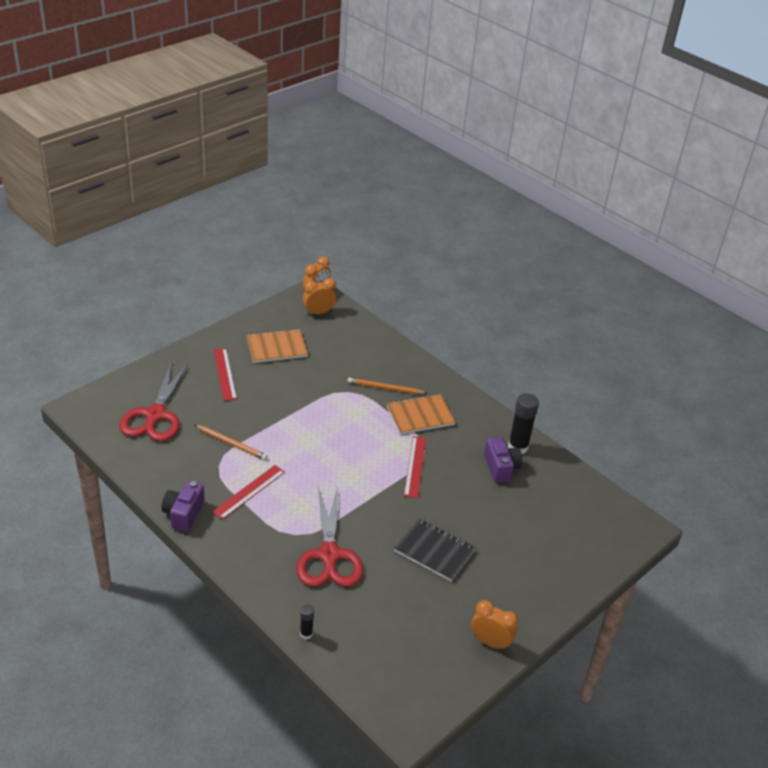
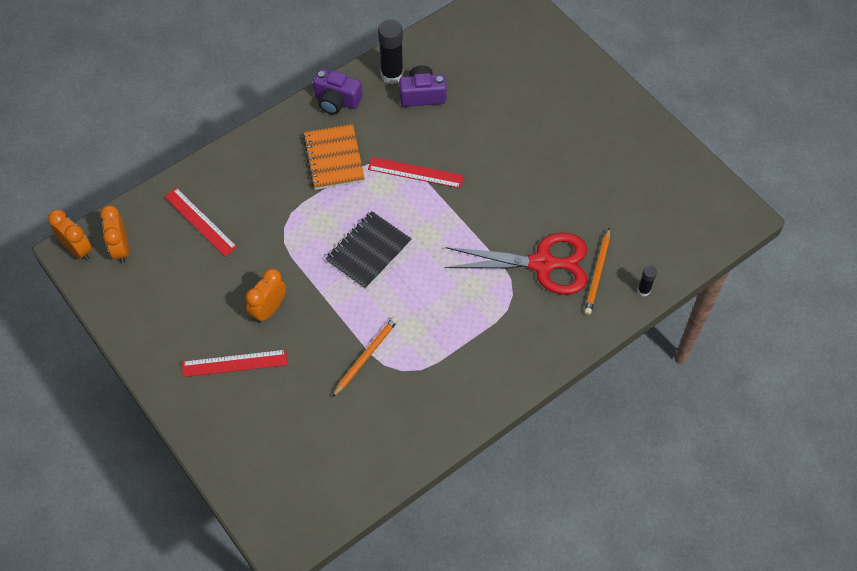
camera: 80 degrees left, 20 degrees up
red scissors [119,361,189,442] -> none
purple camera [162,481,205,532] -> purple camera moved to [313,69,362,115]
red ruler [212,465,285,520] -> red ruler moved to [164,187,237,256]
orange notebook [246,328,308,363] -> none
orange pencil [347,378,428,394] -> orange pencil moved to [584,227,610,315]
black notebook [394,518,476,581] -> black notebook moved to [325,211,412,289]
orange clock [471,600,518,650] -> orange clock moved to [245,269,286,323]

